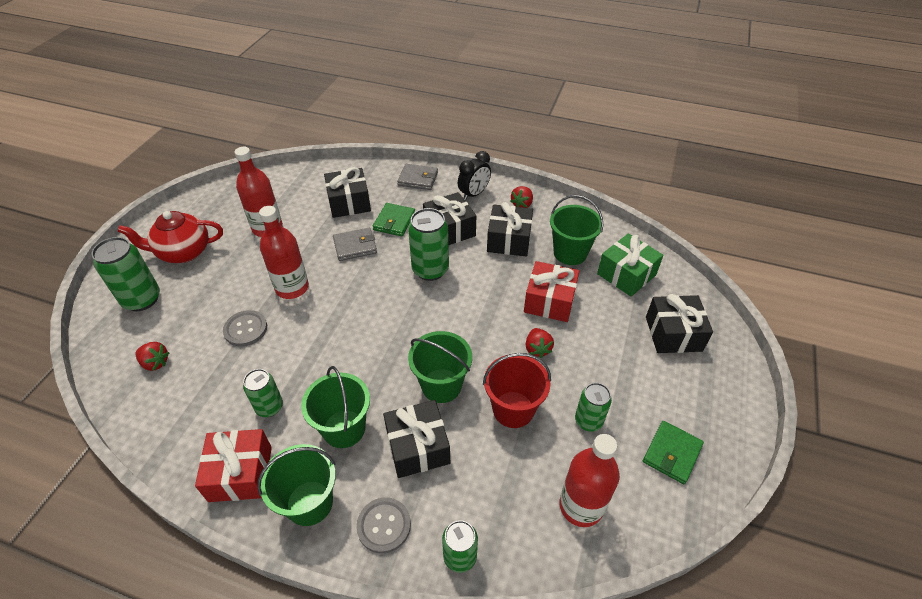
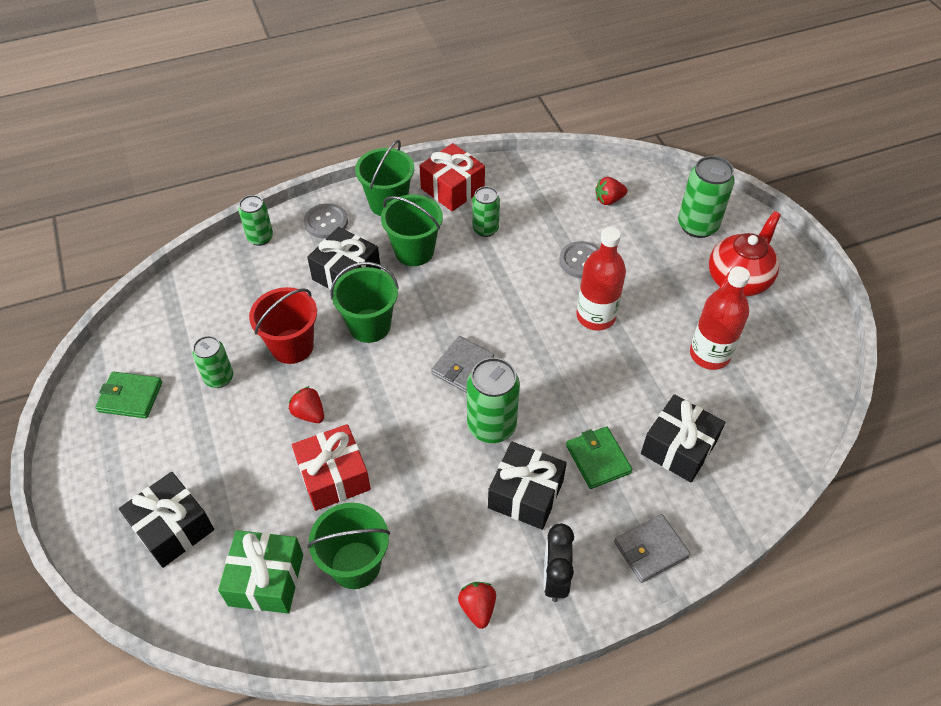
camera: 140 degrees right, 5 degrees up
grey wallet [333,228,377,261] -> grey wallet moved to [431,336,494,393]
black gift [487,202,533,257] -> none
red bottle [559,434,620,527] -> none
green wallet [643,421,704,484] -> green wallet turned 75 degrees counterclockwise [95,371,162,418]

